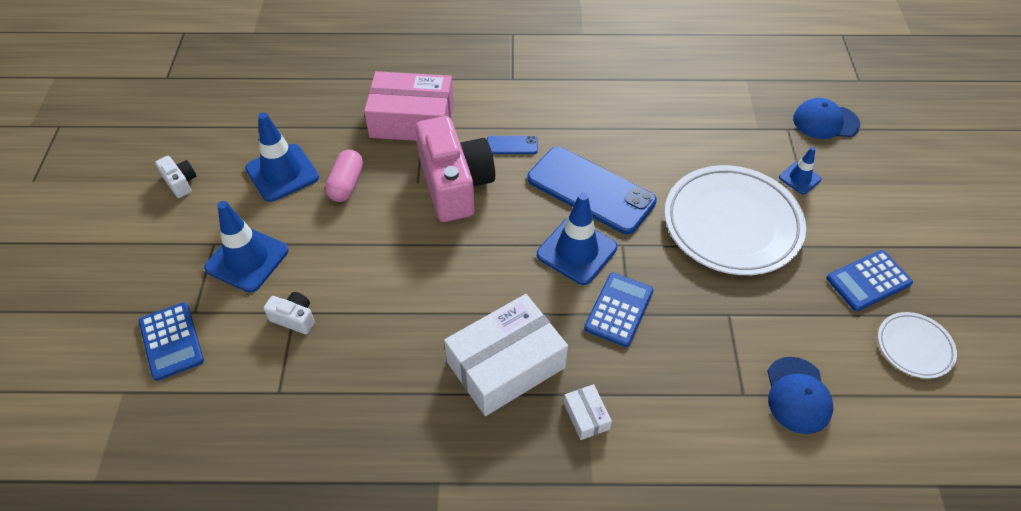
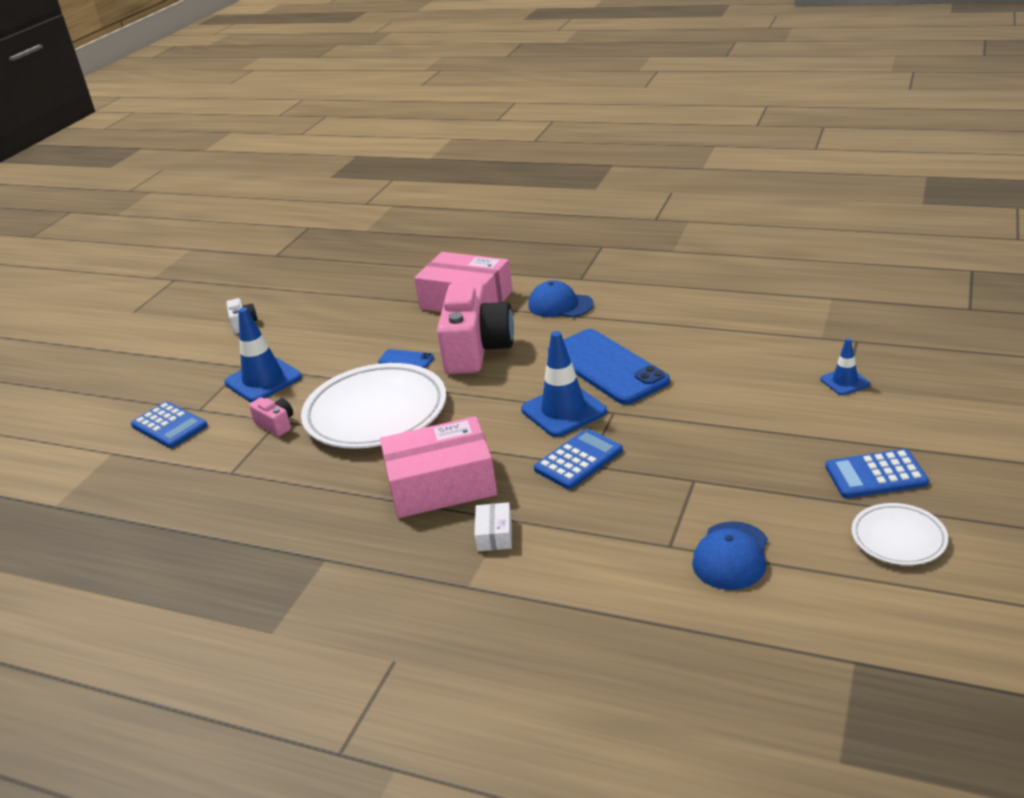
camera: 25 degrees right, 20 degrees down
blue calculator [139,302,204,381] -> blue calculator turned 45 degrees counterclockwise [131,401,208,448]
blue traffic cone [245,112,319,202] -> none
white camera [264,292,315,334] -> pink camera [249,397,293,436]
pink capsule [325,150,363,202] -> none
white box [444,294,568,416] -> pink box [380,416,497,518]
blue phone [487,136,538,154] -> blue phone moved to [378,349,434,368]
white plate [664,165,806,275] -> white plate moved to [301,363,446,449]
blue cap [793,98,860,139] -> blue cap moved to [528,280,594,317]

